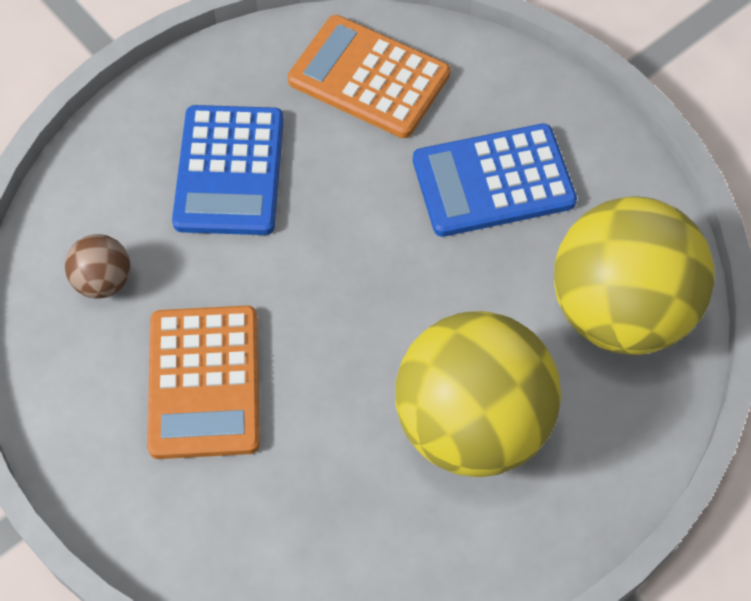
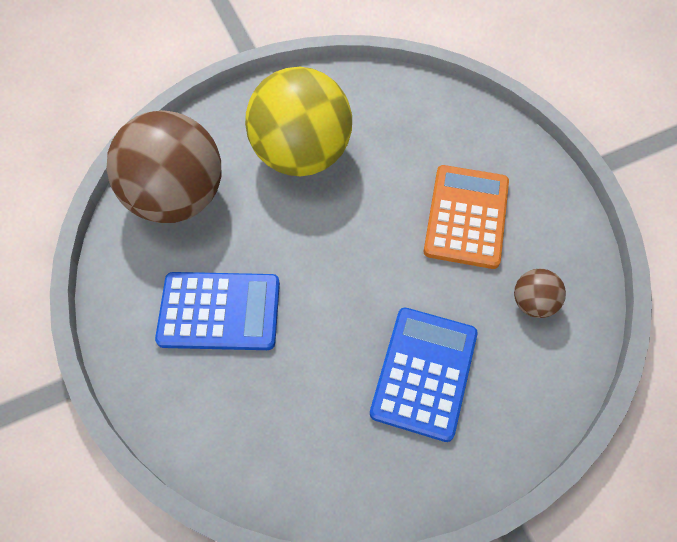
camera: 165 degrees left, 0 degrees up
orange calculator [288,15,450,138] -> none
yellow ball [554,197,715,355] -> brown ball [106,110,221,223]

